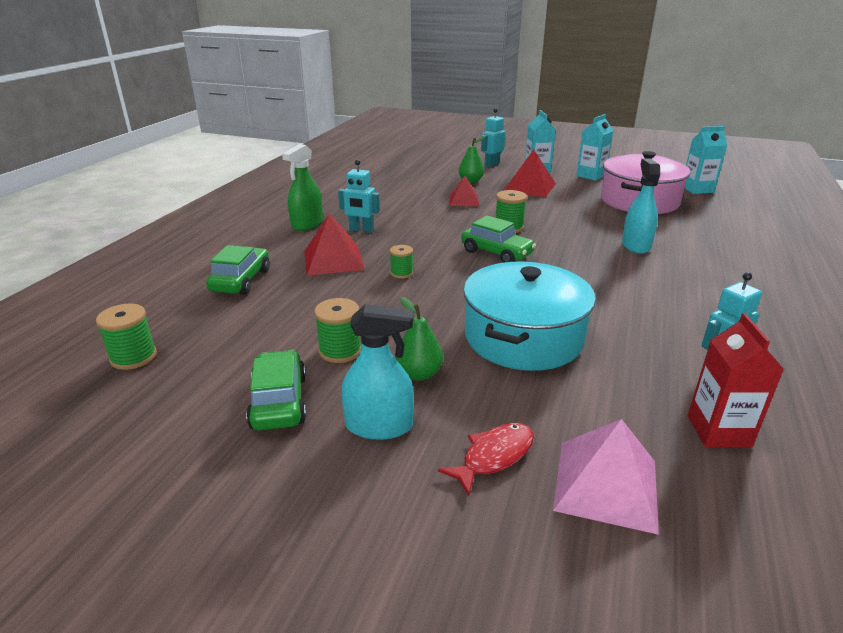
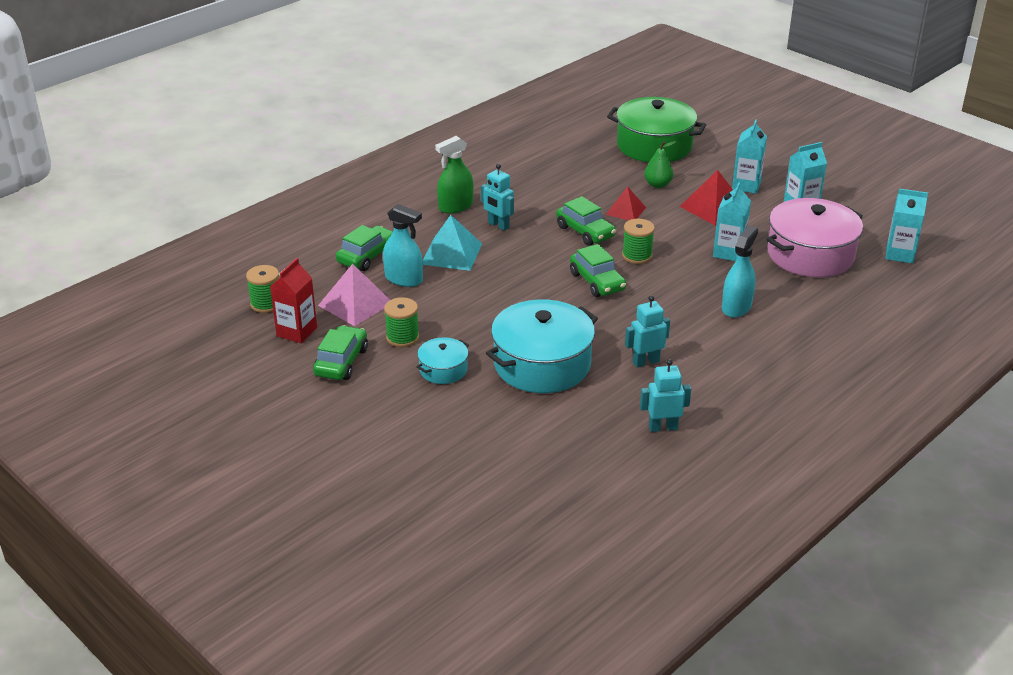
camera: 25 degrees right, 5 degrees up
red pyramid [304,213,365,276] -> turquoise pyramid [423,215,482,271]
turquoise spray bottle [342,304,414,440] -> turquoise spray bottle moved to [383,204,423,287]
green spool [390,245,413,279] -> none
green pear [396,297,443,381] -> turquoise pot [417,338,469,384]
red fish [438,423,534,496] -> none
turquoise robot [481,108,505,167] -> turquoise robot moved to [625,295,670,368]
pink pyramid [553,419,659,535] -> pink pyramid moved to [318,264,390,326]
red carton [688,313,784,448] -> red carton moved to [270,258,317,344]
none -> green car [556,196,616,246]
none -> green pot [607,97,706,162]
none -> turquoise carton [713,183,751,261]

